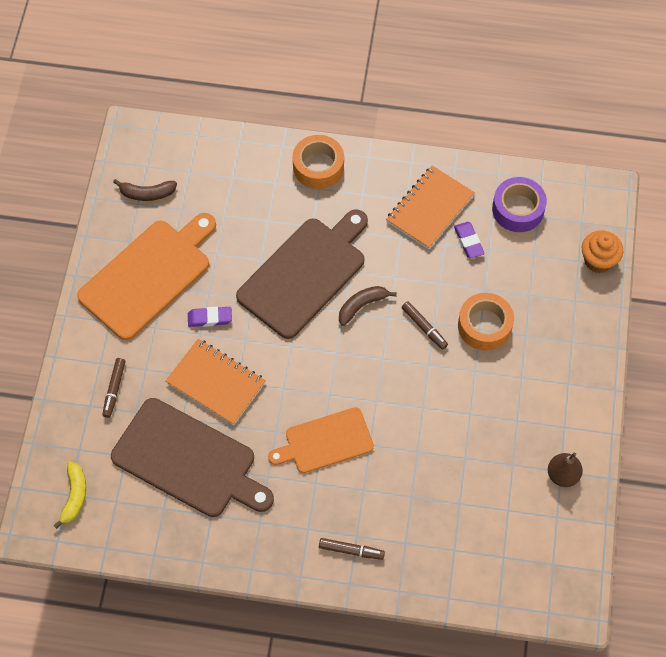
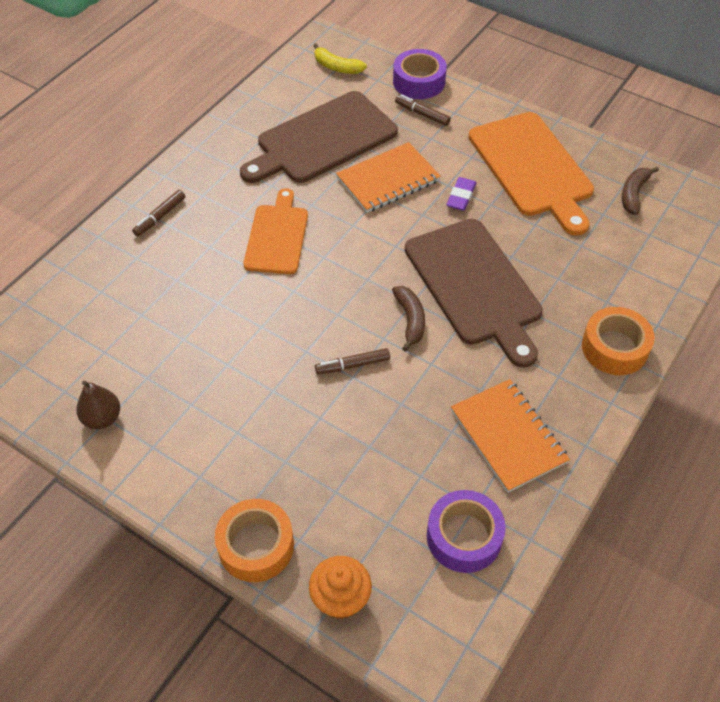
camera: 115 degrees right, 10 degrees down
purple eraser [454,222,485,259] -> none
orange tape [458,293,514,351] -> orange tape moved to [215,499,294,582]
none -> purple tape [393,49,447,99]

